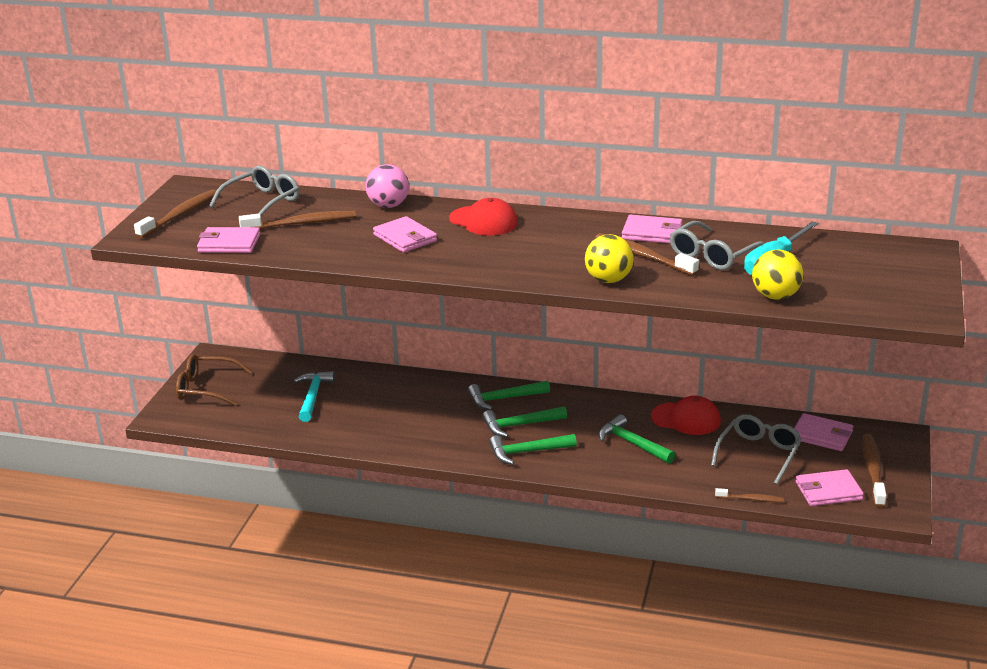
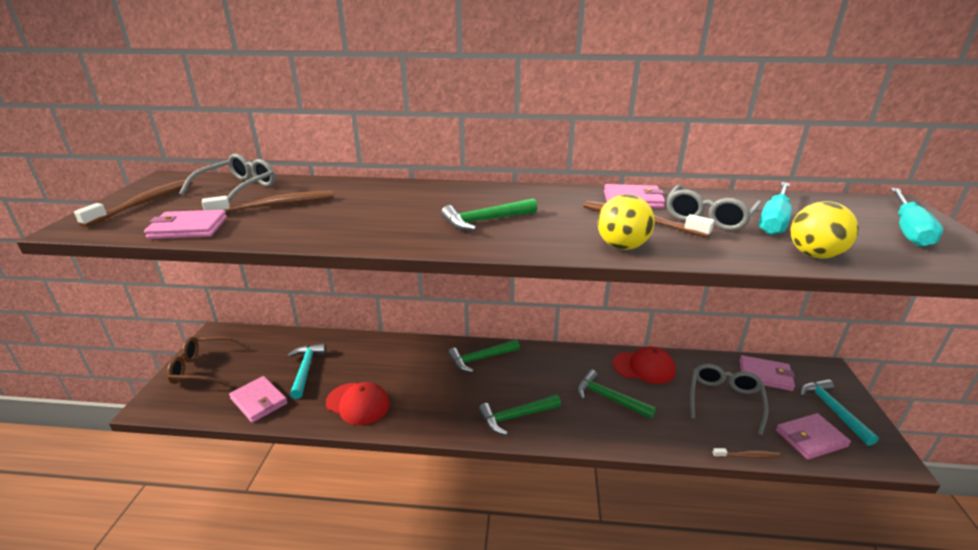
camera: 10 degrees left, 0 degrees up
pink ball [366,164,409,208] -> none
pink wallet [373,216,437,253] -> pink wallet moved to [229,376,288,423]
red cap [449,198,518,236] -> red cap moved to [326,382,390,425]
green hammer [482,406,567,437] -> green hammer moved to [441,198,538,230]
brown toothbrush [862,434,886,508] -> turquoise hammer [800,379,879,446]
none -> turquoise screwdriver [891,188,943,247]

